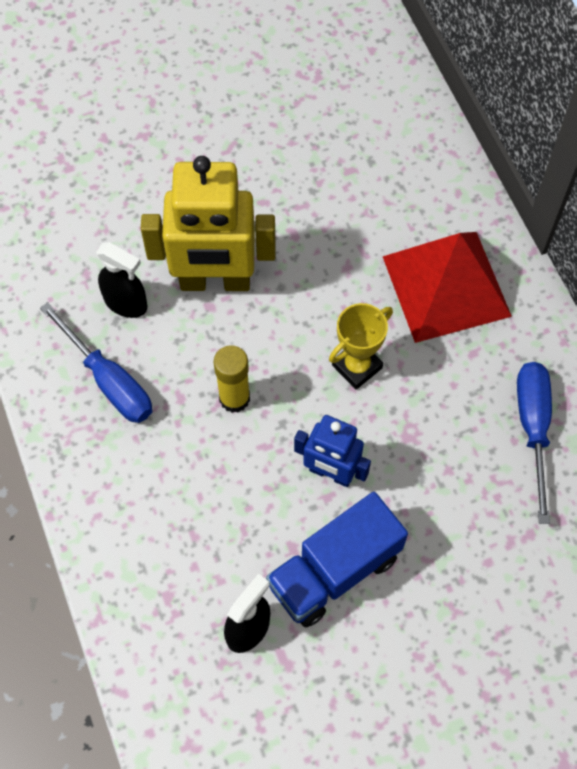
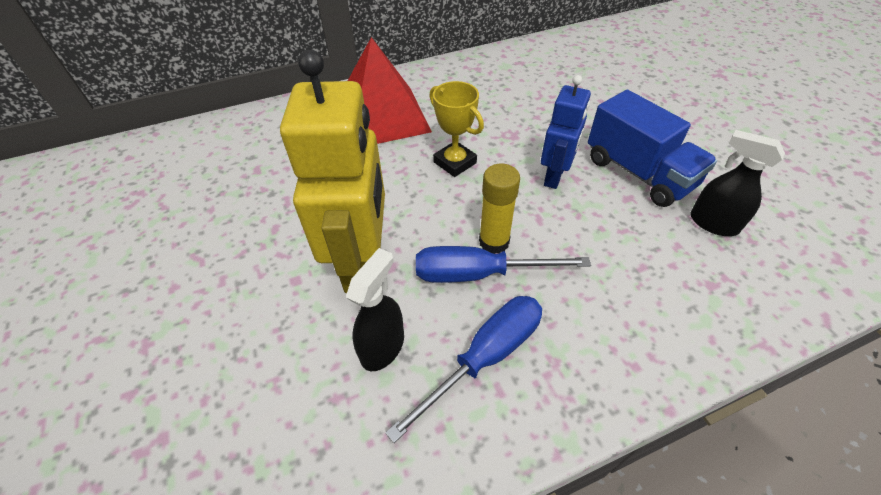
camera: 90 degrees left, 15 degrees down
blue screwdriver [517,362,552,524] -> blue screwdriver moved to [416,246,591,283]

